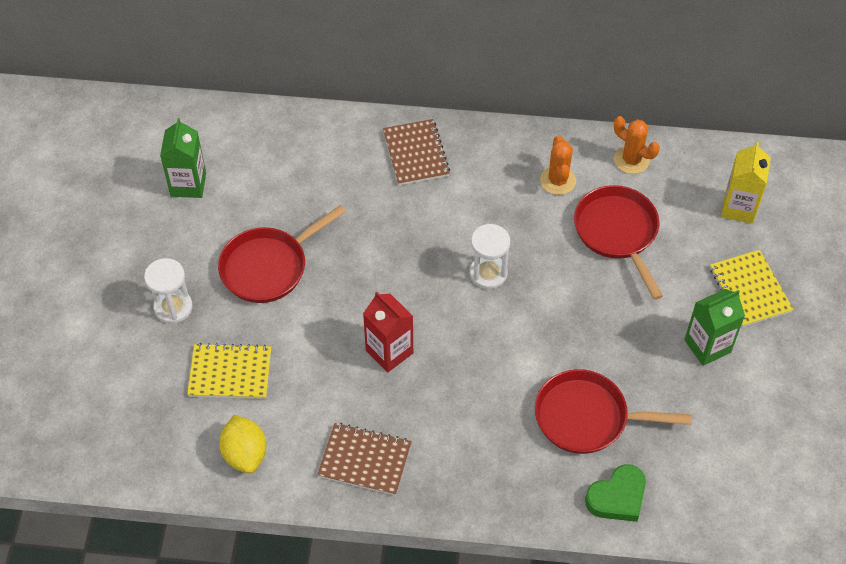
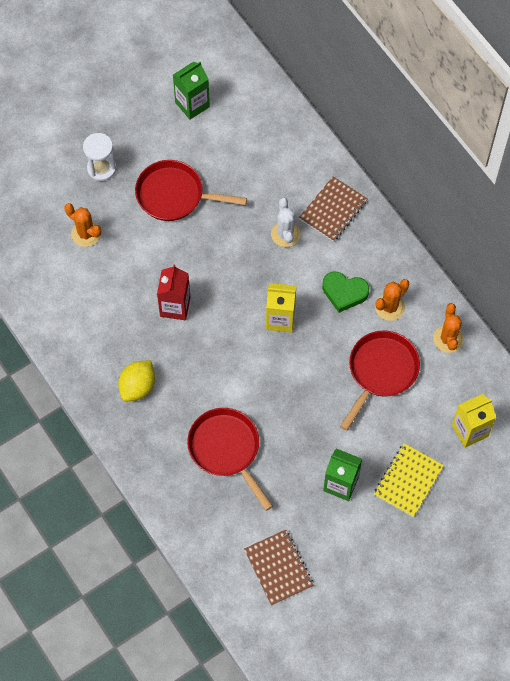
camera: 50 degrees right, 10 degrees up
yellow notebook [187,343,271,399] -> orange cactus [64,203,101,247]
yellow lemon [219,415,266,473] -> yellow lemon moved to [118,360,155,401]
brown notebook [317,423,412,496] -> brown notebook moved to [244,530,314,606]
white hourglass [470,224,510,289] -> yellow carton [266,283,296,333]
green heart [585,464,646,522] -> green heart moved to [322,272,369,313]
none -> white cactus [271,198,300,247]

